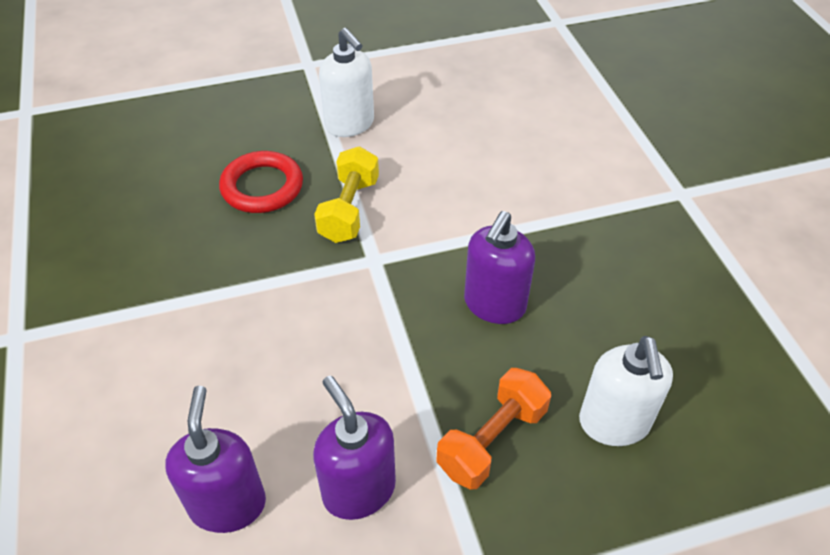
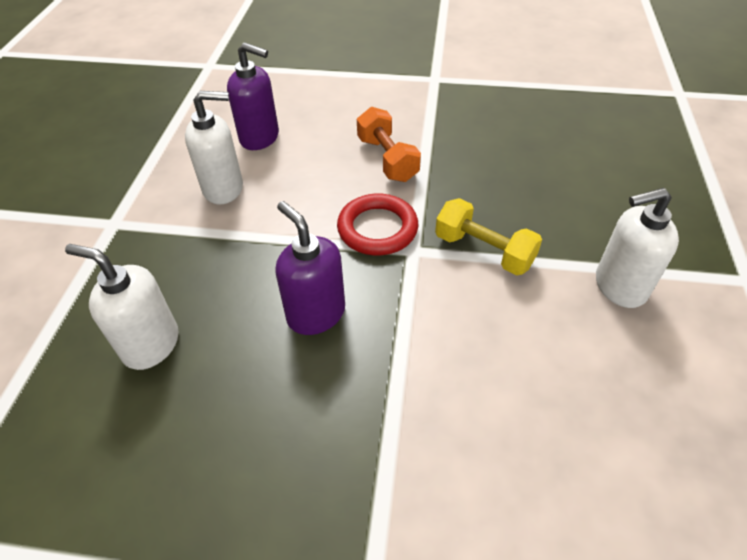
camera: 115 degrees right, 0 degrees up
red ring [219,151,303,213] -> red ring moved to [337,194,418,255]
purple soap dispenser [313,376,396,520] -> white soap dispenser [185,91,243,204]
orange dumbbell [436,368,551,490] -> orange dumbbell moved to [357,107,421,182]

